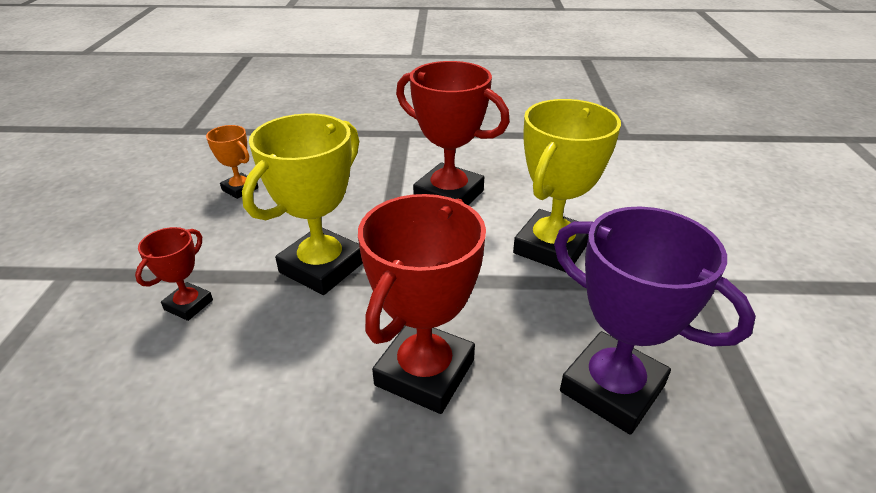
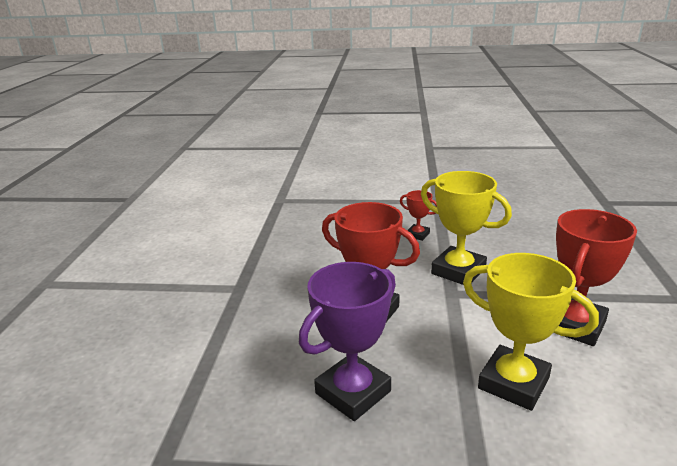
camera: 95 degrees right, 10 degrees down
orange trophy [206,125,258,199] -> none

